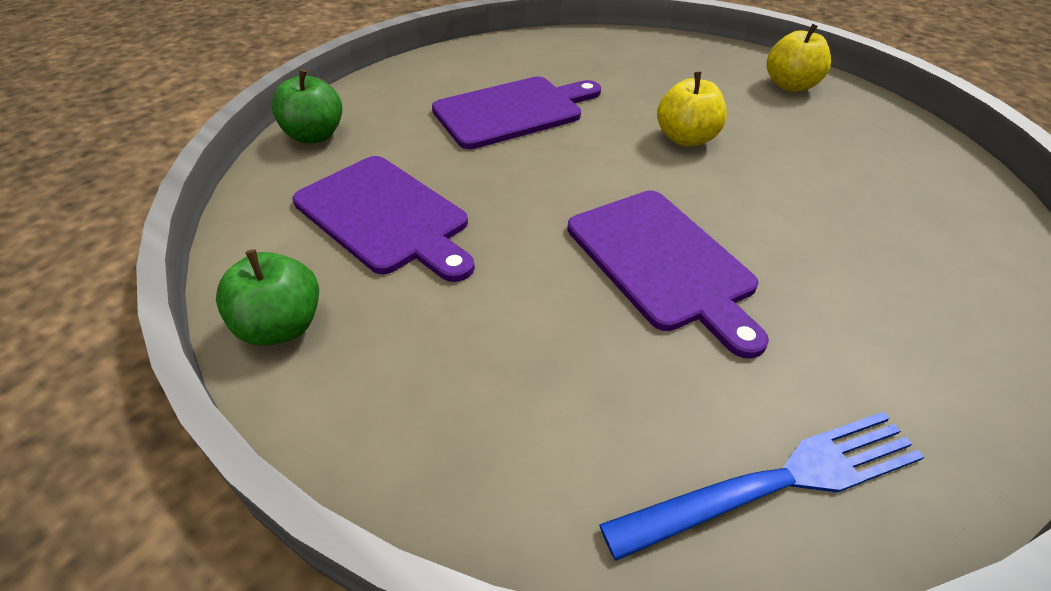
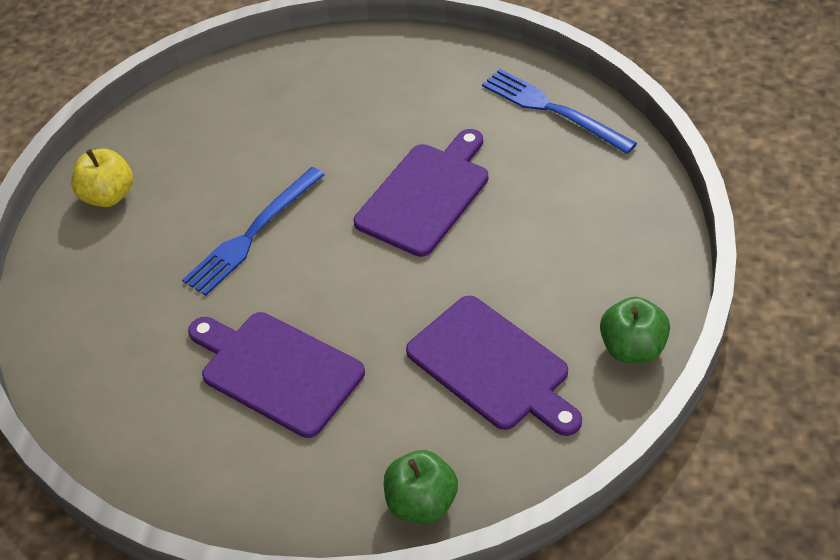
camera: 115 degrees left, 5 degrees up
purple cutting board [292,156,475,282] -> purple cutting board turned 120 degrees clockwise [406,296,582,436]
yellow apple [657,72,727,146] -> blue fork [182,167,325,296]

